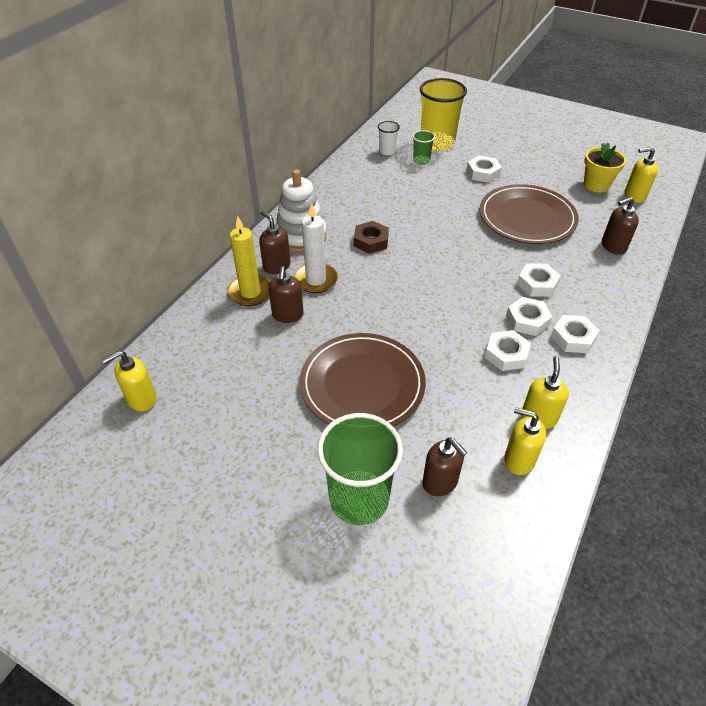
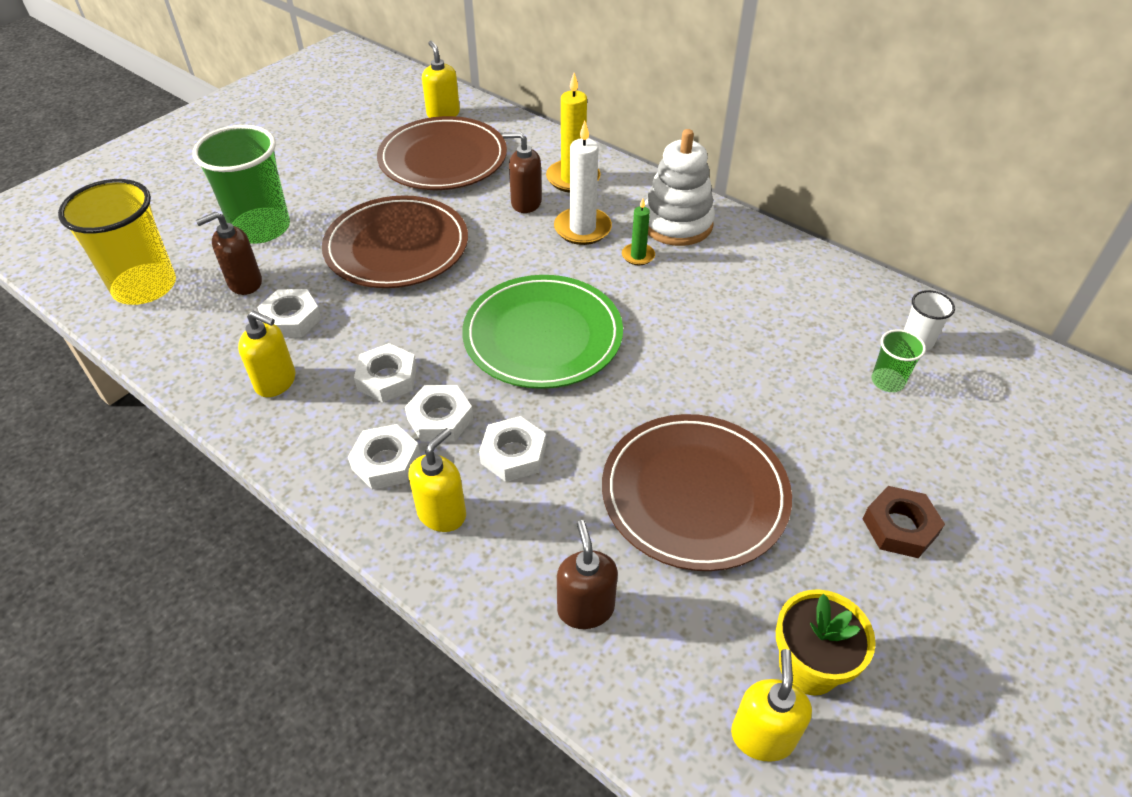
camera: 100 degrees right, 0 degrees up
brown soap dispenser [259,211,290,274] -> none
brown nut [354,221,389,254] -> brown nut moved to [863,486,945,558]
yellow cup [420,78,467,151] -> yellow cup moved to [58,179,176,305]
white nut [467,156,502,183] -> white nut moved to [257,289,321,338]
yellow soap dispenser [504,407,546,475] -> yellow soap dispenser moved to [408,428,466,532]
none -> brown plate [377,116,507,190]
none -> green plate [462,275,623,389]
none -> green candle [622,199,655,265]

